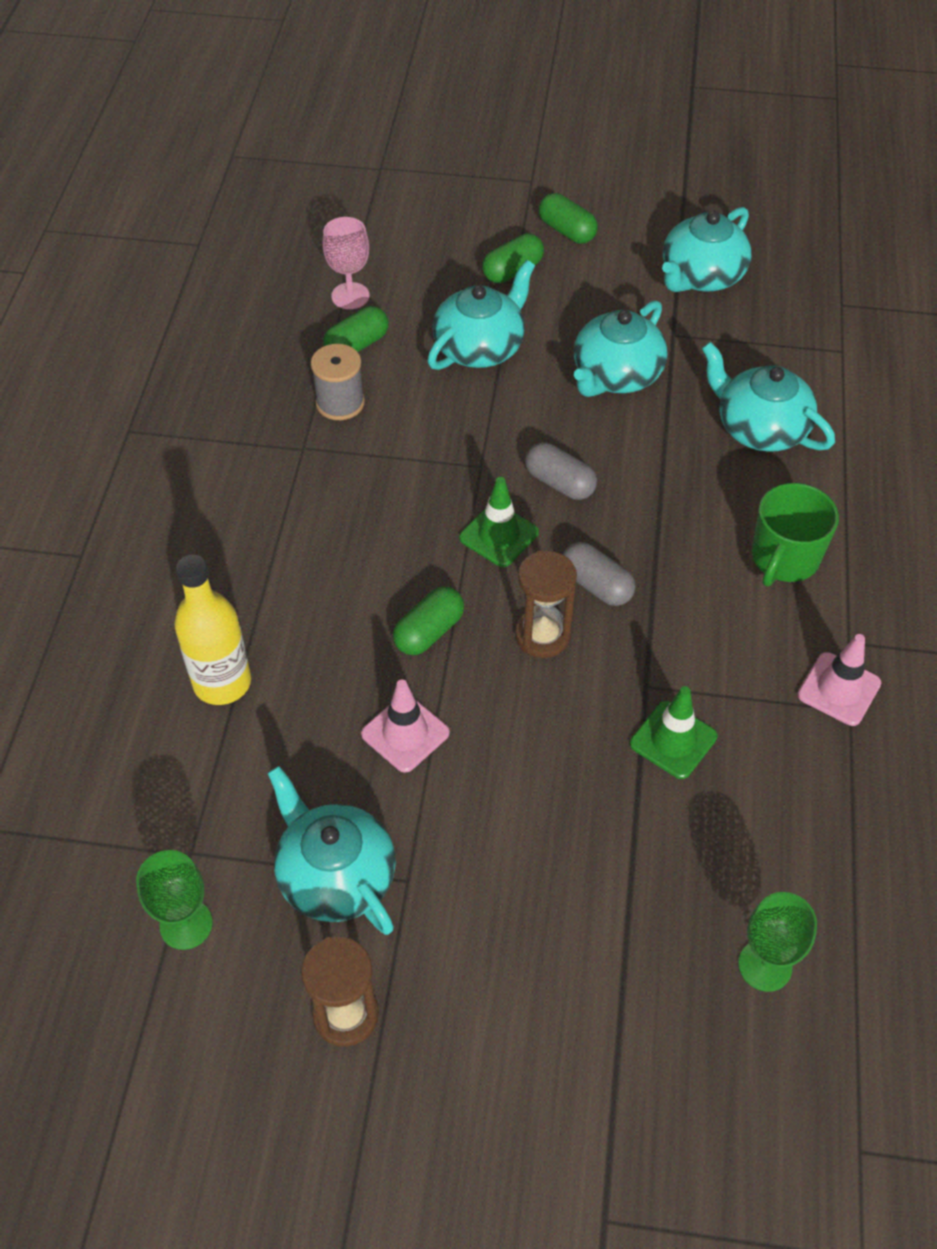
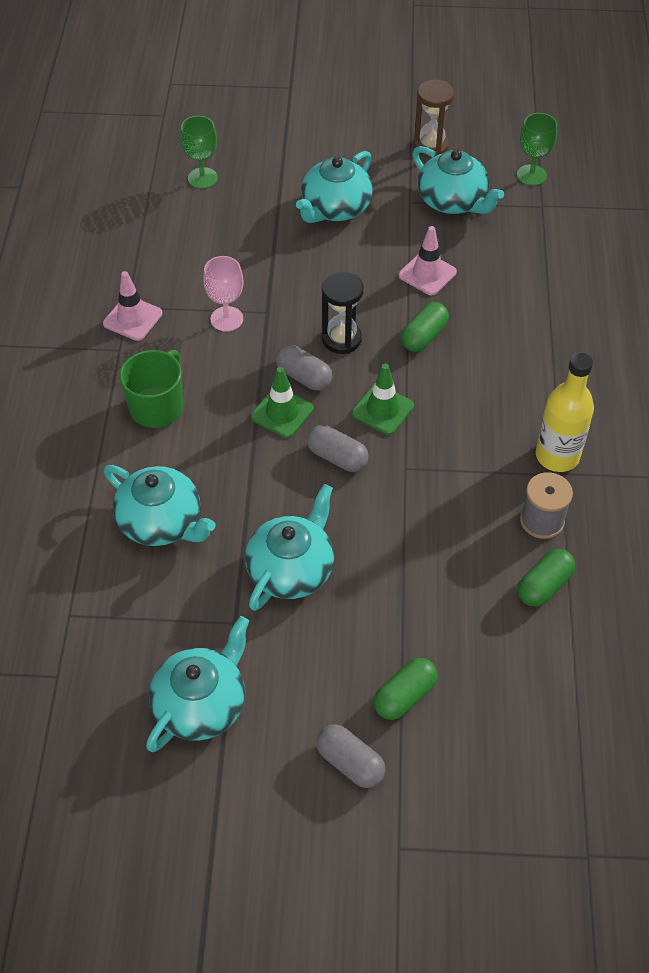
camera: 175 degrees right, 0 degrees up
yellow bottle [174,555,251,705] -> yellow bottle moved to [536,353,594,472]
pink goblet [322,217,369,309] -> pink goblet moved to [203,256,243,332]
turquoise teapot [427,260,535,370] -> turquoise teapot moved to [296,151,373,223]
brown hourglass [515,551,577,658] -> black hourglass [322,272,364,354]
green capsule [539,193,598,244] -> grey capsule [316,724,386,788]
green traffic cone [630,686,718,779] -> green traffic cone moved to [251,367,313,438]

